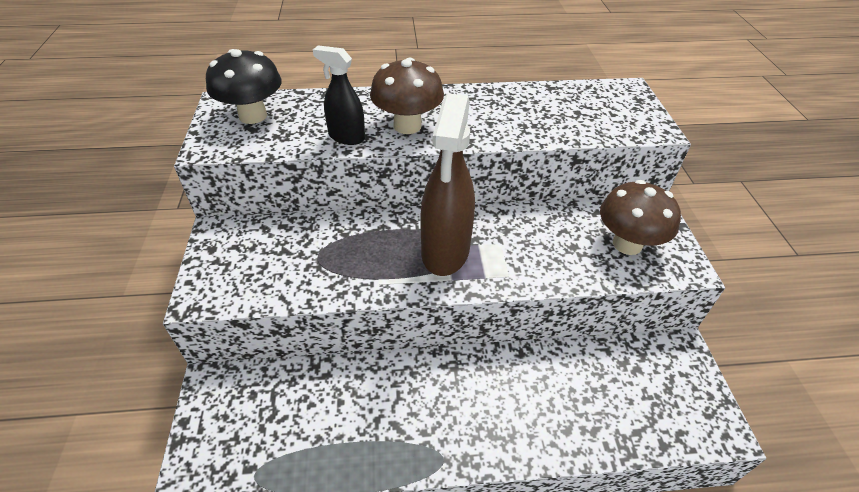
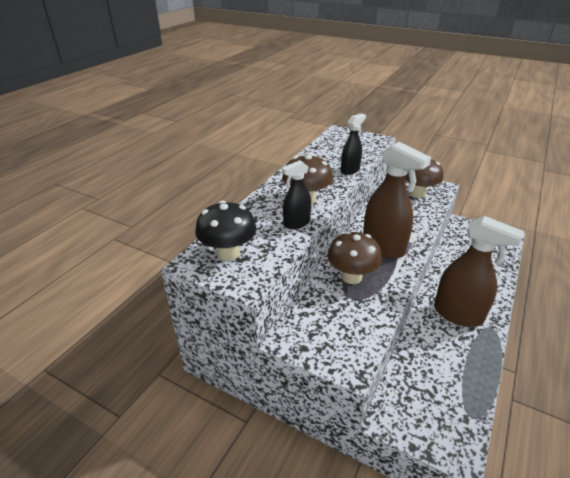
camera: 55 degrees left, 10 degrees down
none -> brown mushroom [327,231,382,284]
none -> black spray bottle [341,113,366,175]
none -> brown spray bottle [434,216,524,327]

